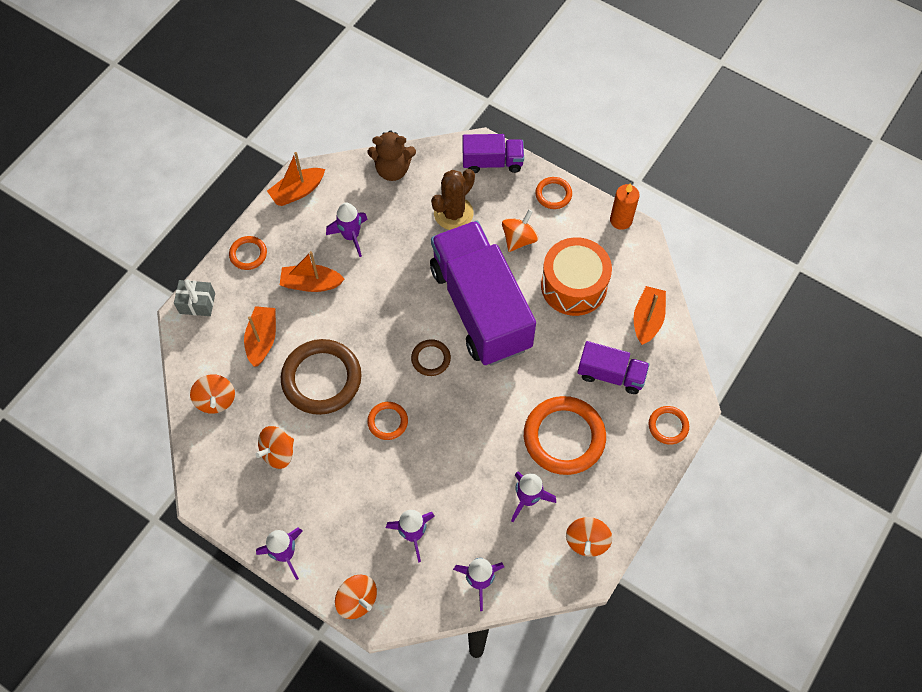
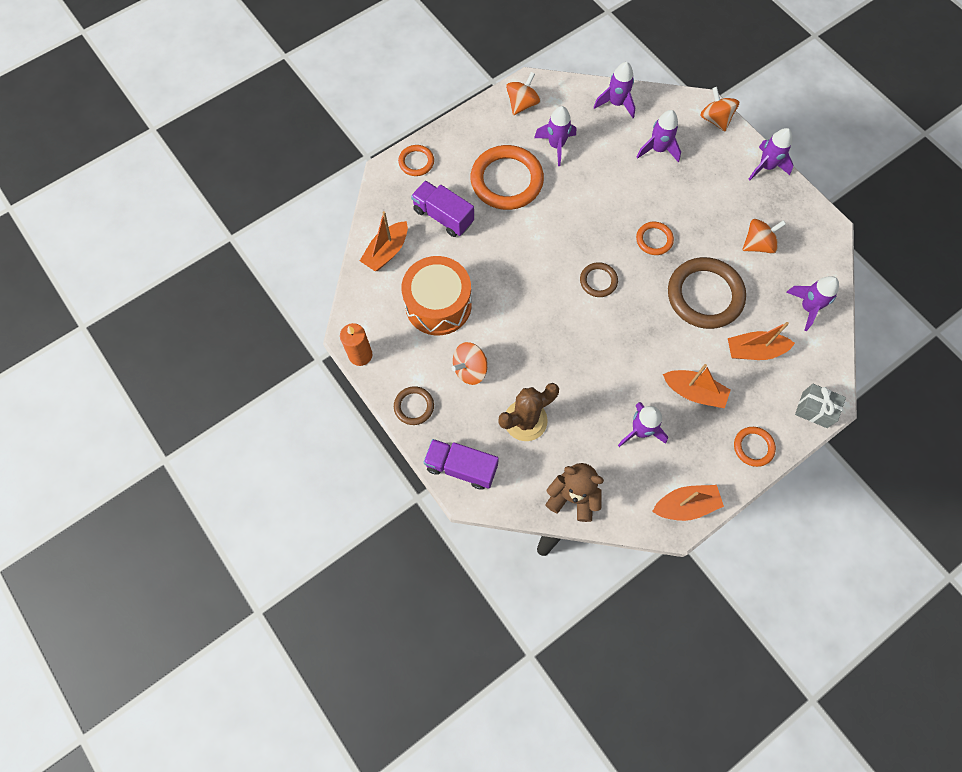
camera: 160 degrees left, 5 degrees up
orange spinning top [190,374,235,414] -> purple rocket [786,276,839,331]
orange boat [244,306,276,367] -> orange boat turned 60 degrees clockwise [728,322,795,360]
purple truck [430,221,536,365] -> none
orange ring [535,177,572,209] -> brown ring [394,386,434,425]

